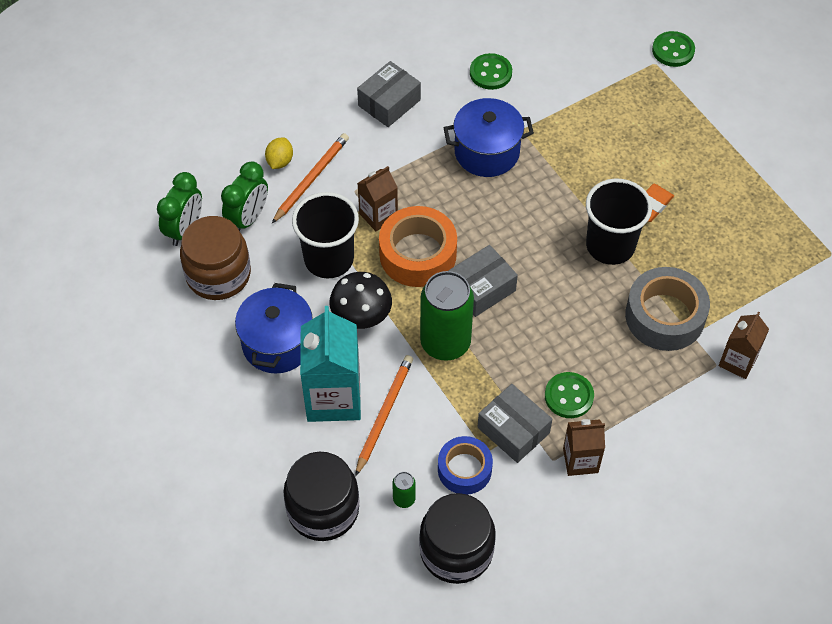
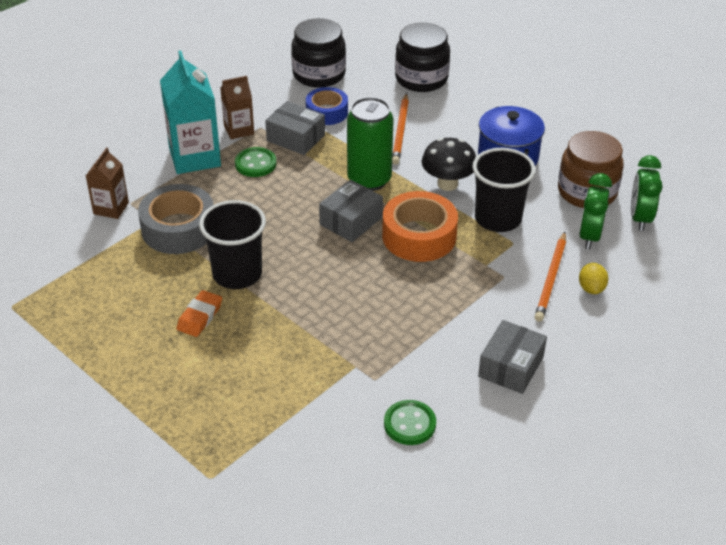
camera: 165 degrees right, 15 degrees down
turquoise carton [300,306,361,422] -> turquoise carton moved to [160,50,221,174]
brown carton [357,166,398,231] -> none
green can [392,472,416,508] -> none
blue pot [444,98,534,177] -> none
green button [652,31,695,67] -> none

